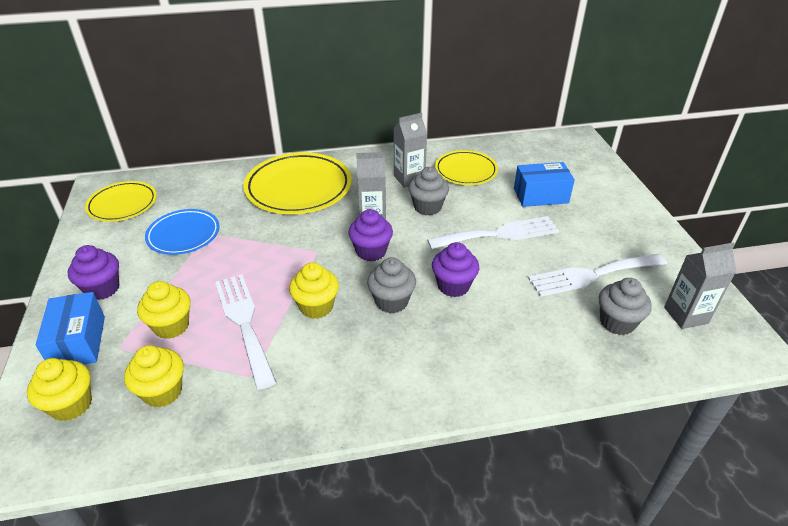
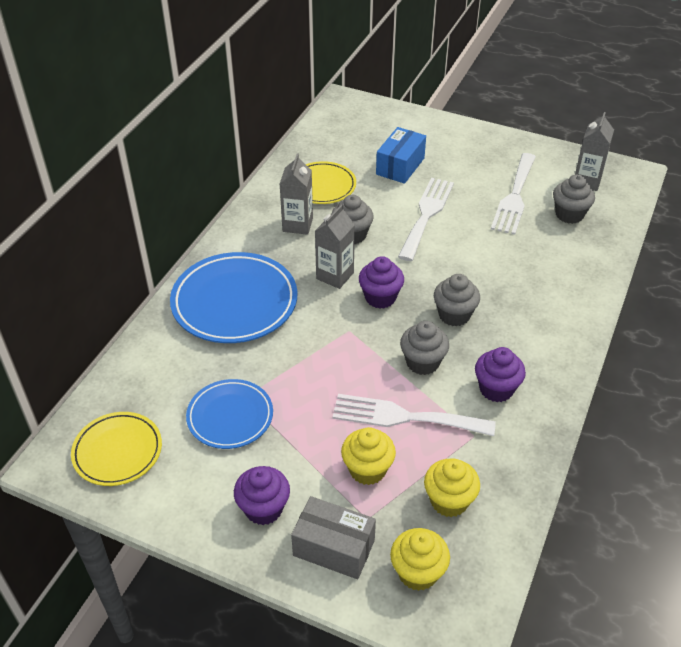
camera: 55 degrees left, 5 degrees up
blue box [36,292,105,364] -> grey box [291,496,376,579]
yellow plate [243,152,352,214] -> blue plate [170,252,297,343]
yellow cupcake [289,262,339,319] -> grey cupcake [400,321,449,375]
purple cupcake [432,242,479,297] -> purple cupcake moved to [475,347,526,402]

